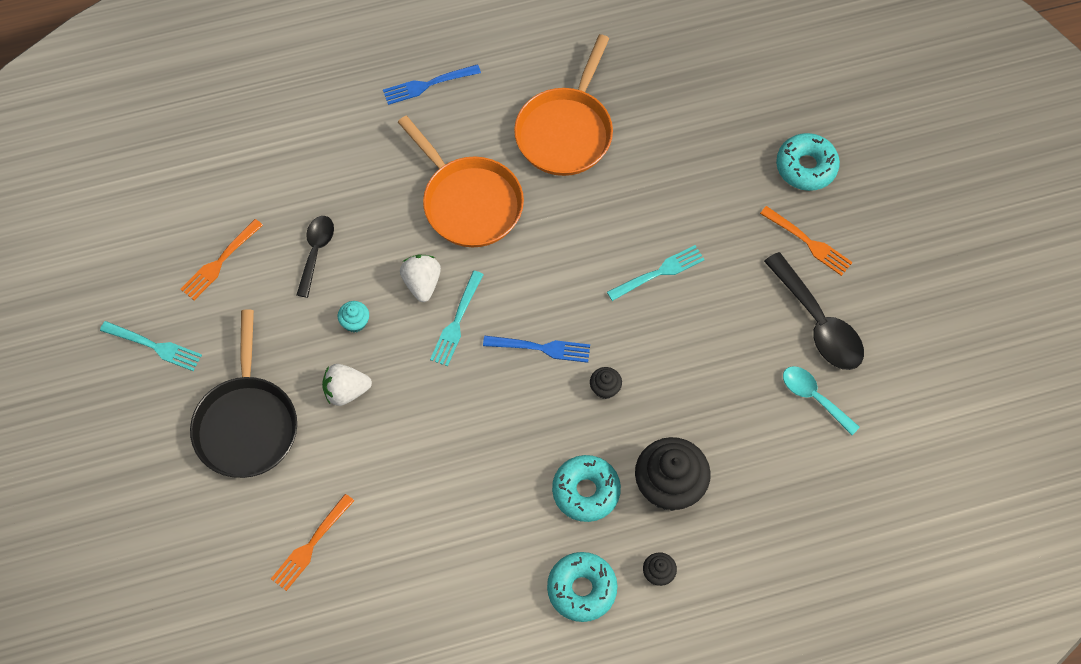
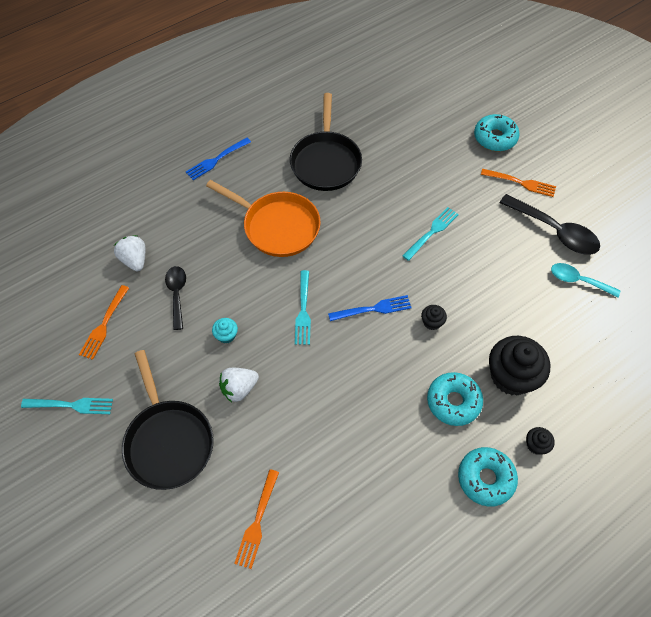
camera: 20 degrees left, 5 degrees down
white strawberry [400,255,441,302] -> white strawberry moved to [114,235,145,271]
orange pan [514,34,613,176] -> black pan [290,93,362,191]

